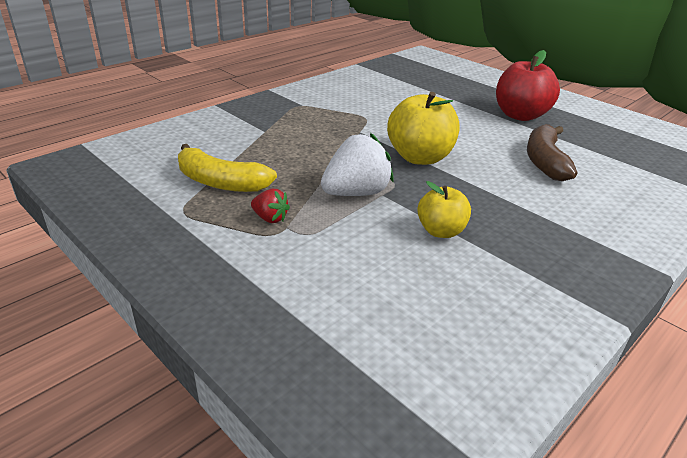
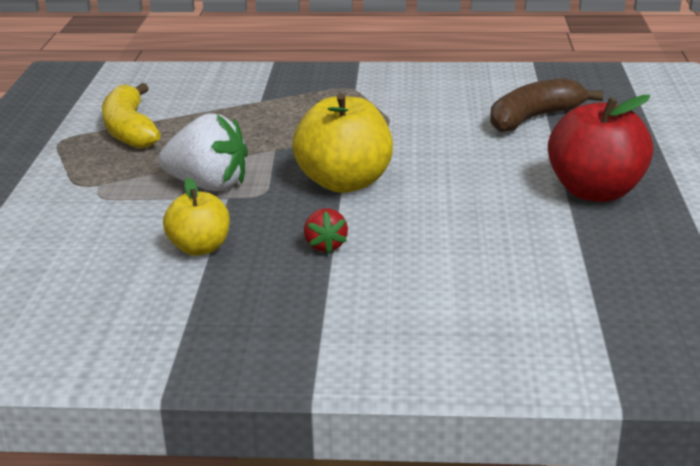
camera: 50 degrees right, 5 degrees down
red strawberry [251,189,290,223] -> red strawberry moved to [304,208,348,254]
brown banana [527,124,577,181] -> brown banana moved to [490,78,604,132]

